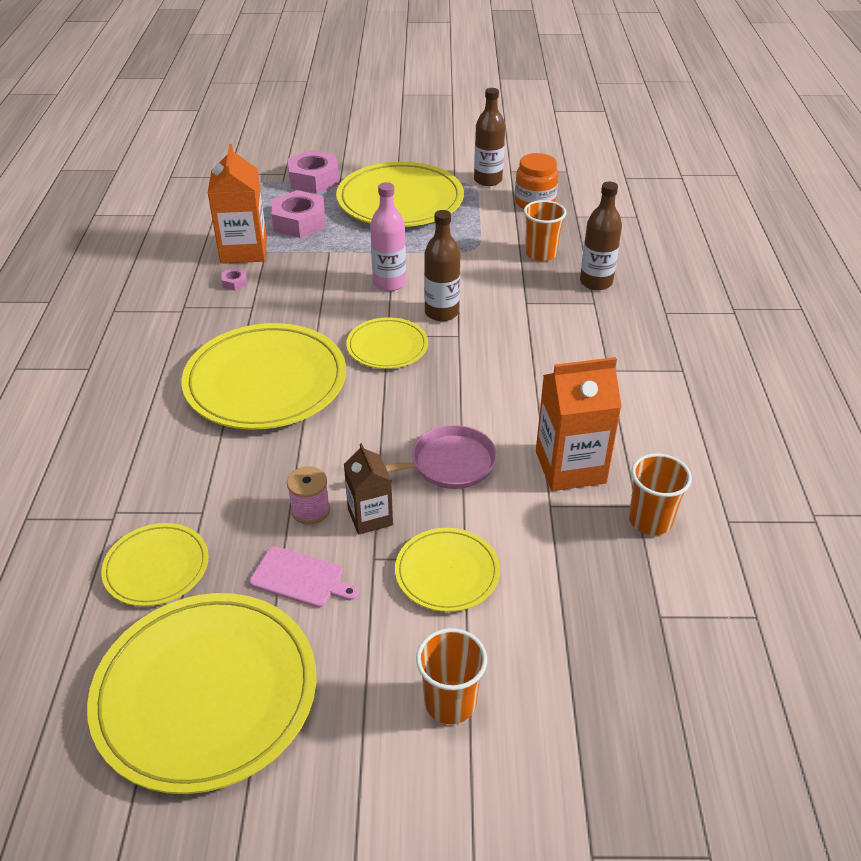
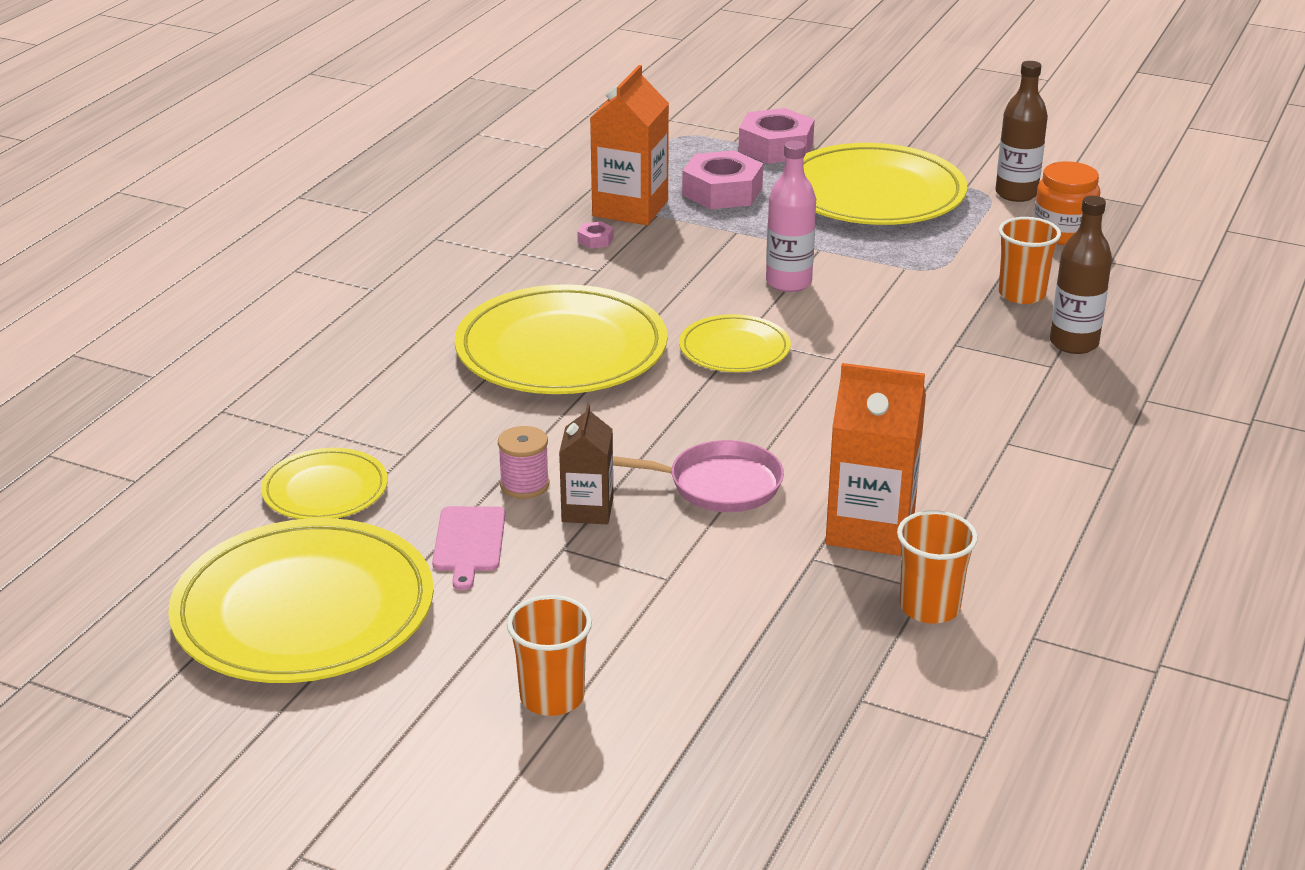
camera: 25 degrees right, 10 degrees down
pink cutting board [249,546,358,608] -> pink cutting board turned 45 degrees clockwise [432,506,505,590]
yellow plate [395,528,500,612] -> none
brown bottle [424,210,460,321] -> none

